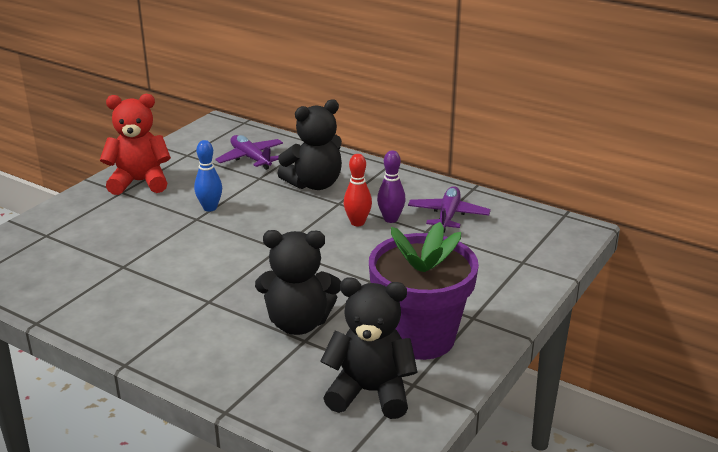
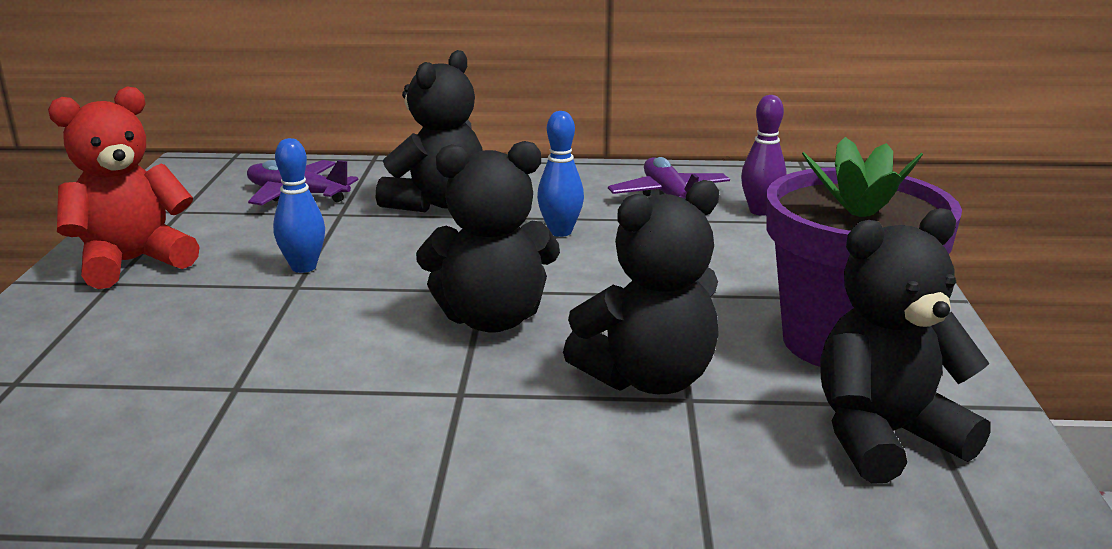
camera: 30 degrees left, 5 degrees down
red bowling pin [344,154,372,226] -> blue bowling pin [537,111,584,237]
purple bowling pin [377,150,406,223] -> purple bowling pin moved to [741,95,787,215]
none -> black teddy bear [416,141,560,333]

